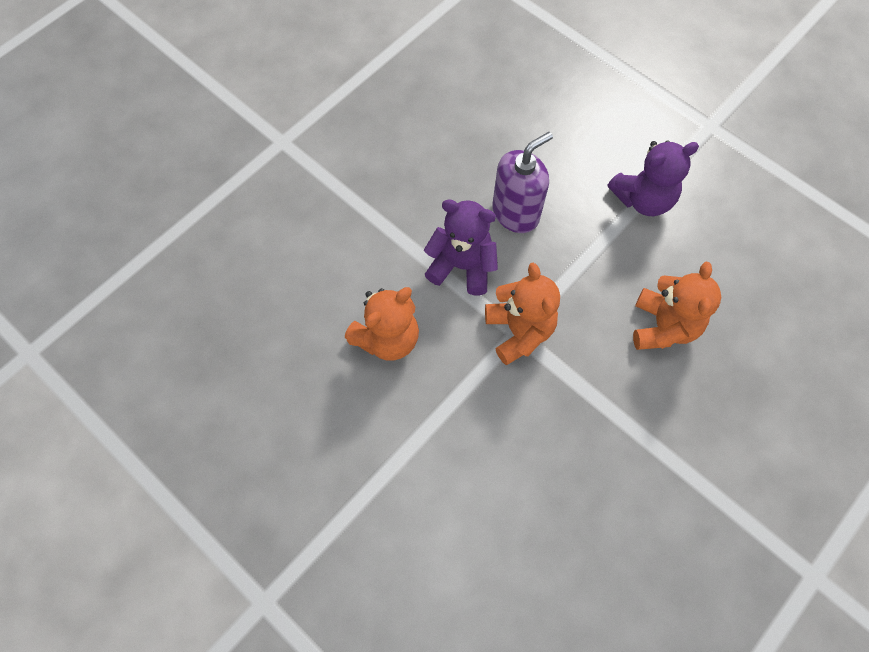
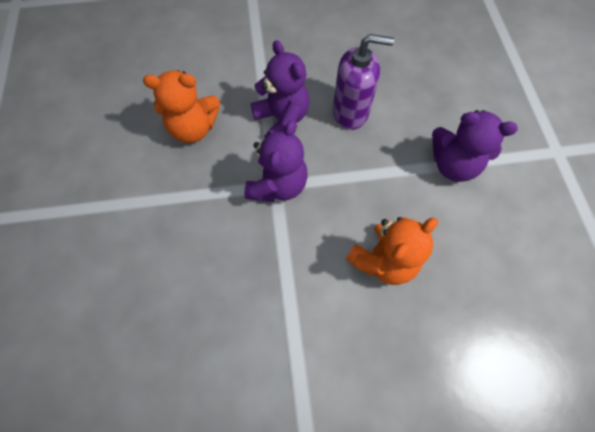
camera: 40 degrees right, 0 degrees up
orange teddy bear [485,263,560,365] -> purple teddy bear [244,120,308,202]

